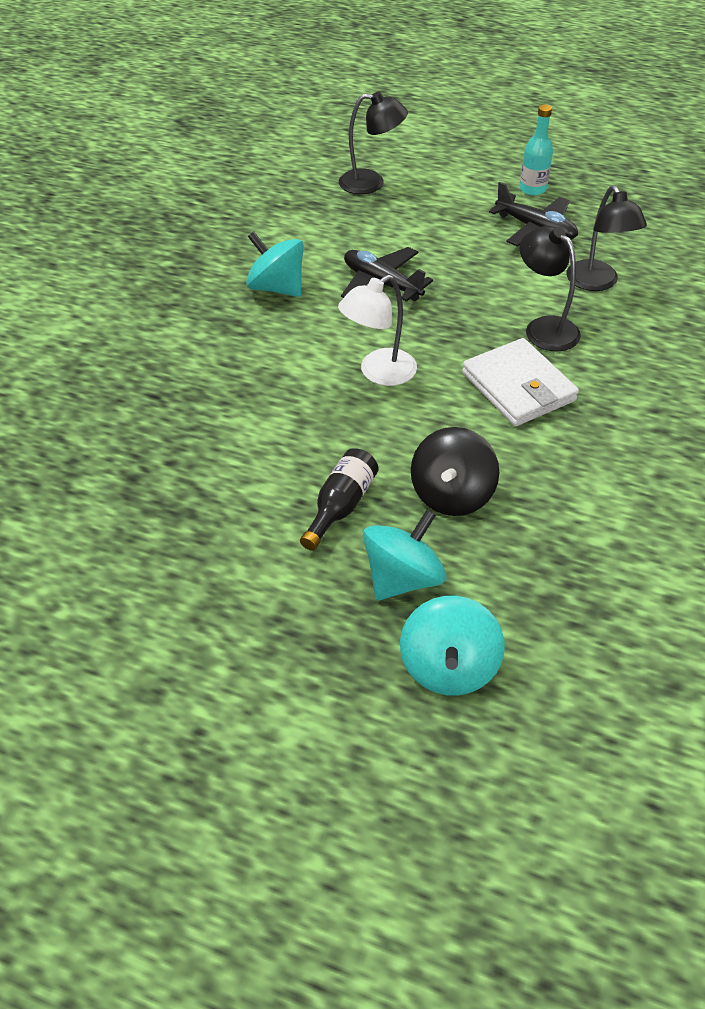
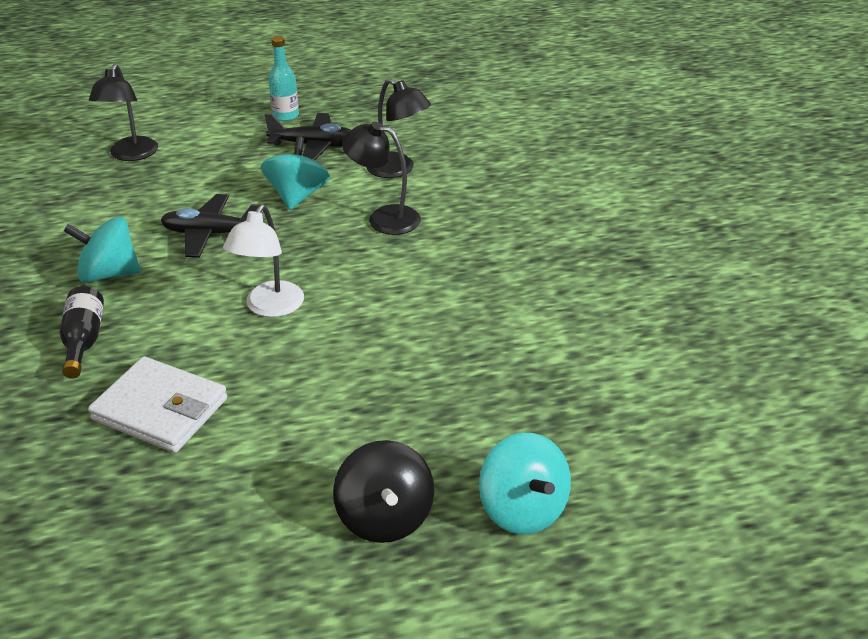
camera: 35 degrees left, 10 degrees down
black bottle [300,448,378,550] -> black bottle moved to [60,286,104,379]
black lamp [339,92,408,194] -> black lamp turned 120 degrees clockwise [89,64,158,161]
turquoise spinning top [363,510,447,600] -> turquoise spinning top moved to [261,137,330,210]
black spinning top [411,427,499,516] -> black spinning top moved to [333,440,434,543]
white wallet [462,338,579,426] -> white wallet moved to [88,356,227,453]

